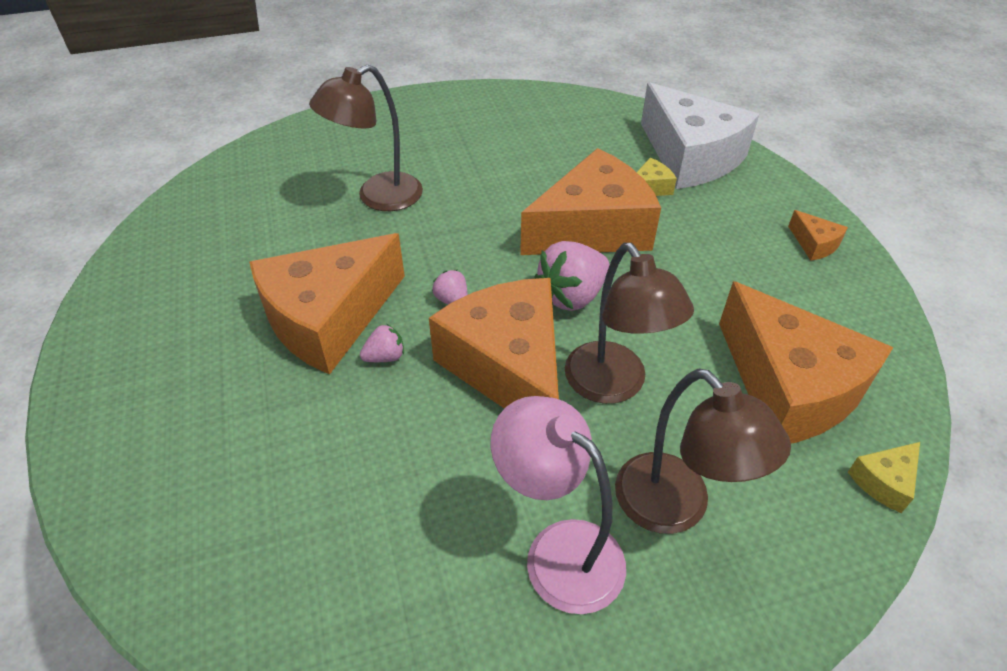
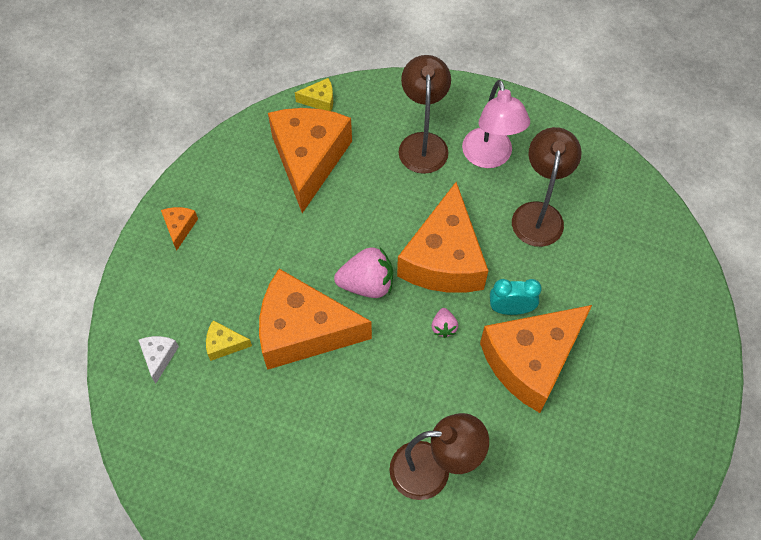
camera: 145 degrees left, 15 degrees up
orange cheese [249,233,405,375] -> orange cheese turned 150 degrees clockwise [480,305,592,413]
pink strawberry [360,324,404,362] -> turquoise clock [490,279,542,315]
brown lamp [565,243,694,404] -> brown lamp moved to [512,127,582,247]
white cheese [641,83,759,189] -> white cheese [138,336,179,384], size x0.40

